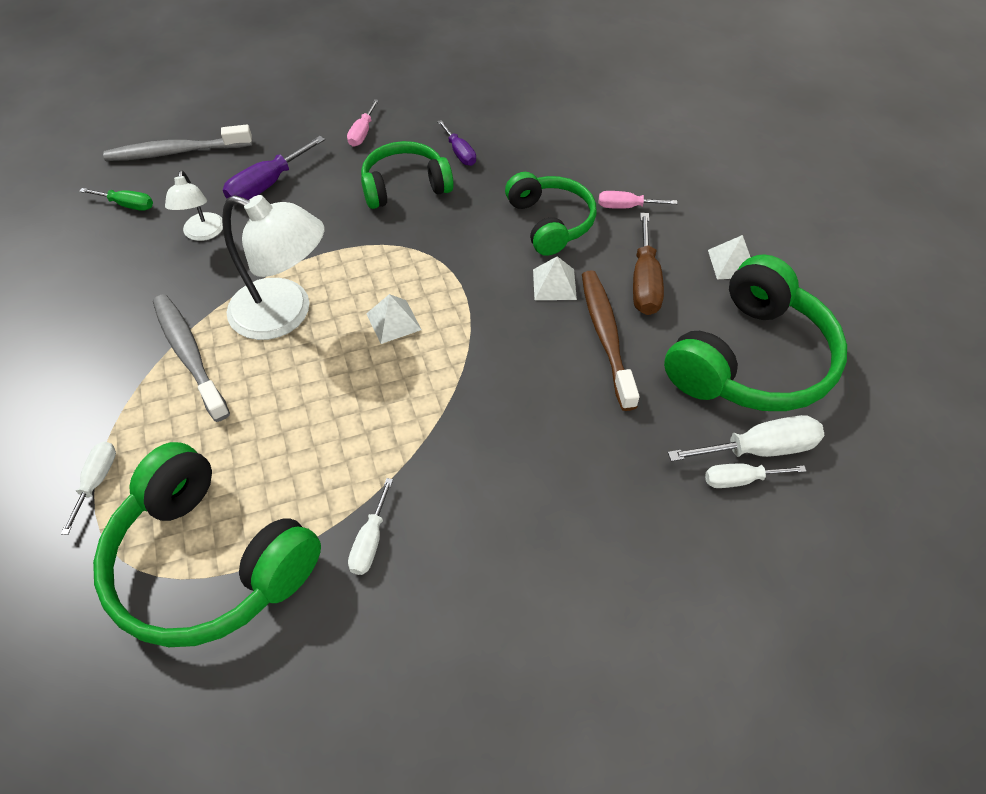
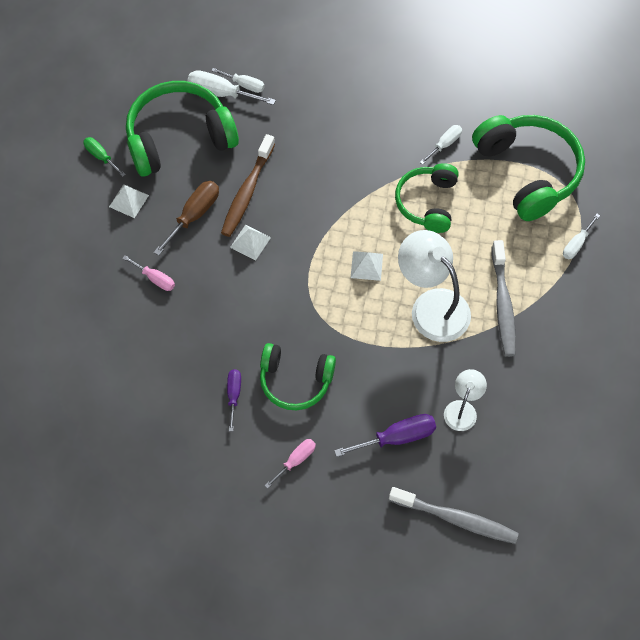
camera: 150 degrees left, 10 degrees up
green screwdriver [79,188,153,211] -> green screwdriver moved to [83,137,126,177]
green headphones [505,172,597,256] -> green headphones moved to [395,163,459,233]

